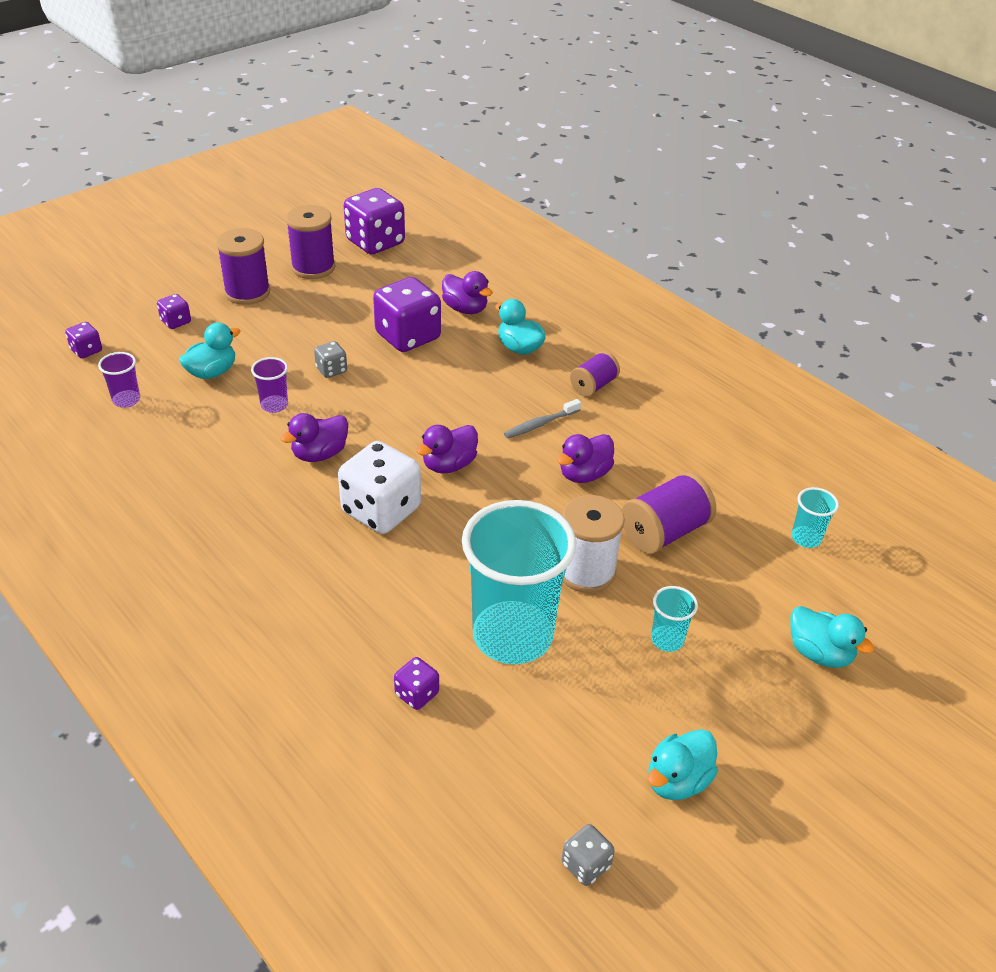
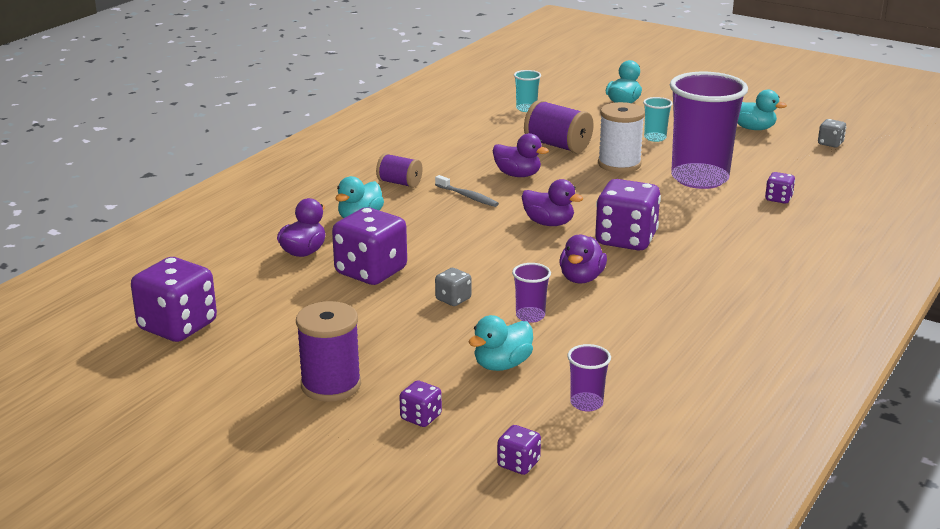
camera: 105 degrees left, 15 degrees down
turquoise duck [179,322,241,379] -> turquoise duck turned 75 degrees counterclockwise [468,315,533,371]
purple duck [280,413,348,462] -> purple duck turned 75 degrees clockwise [559,235,607,284]
purple spool [286,205,335,279] -> none
white dice [338,441,421,534] -> purple dice [595,179,661,251]
turquoise cup [462,500,576,664] -> purple cup [670,72,748,189]

